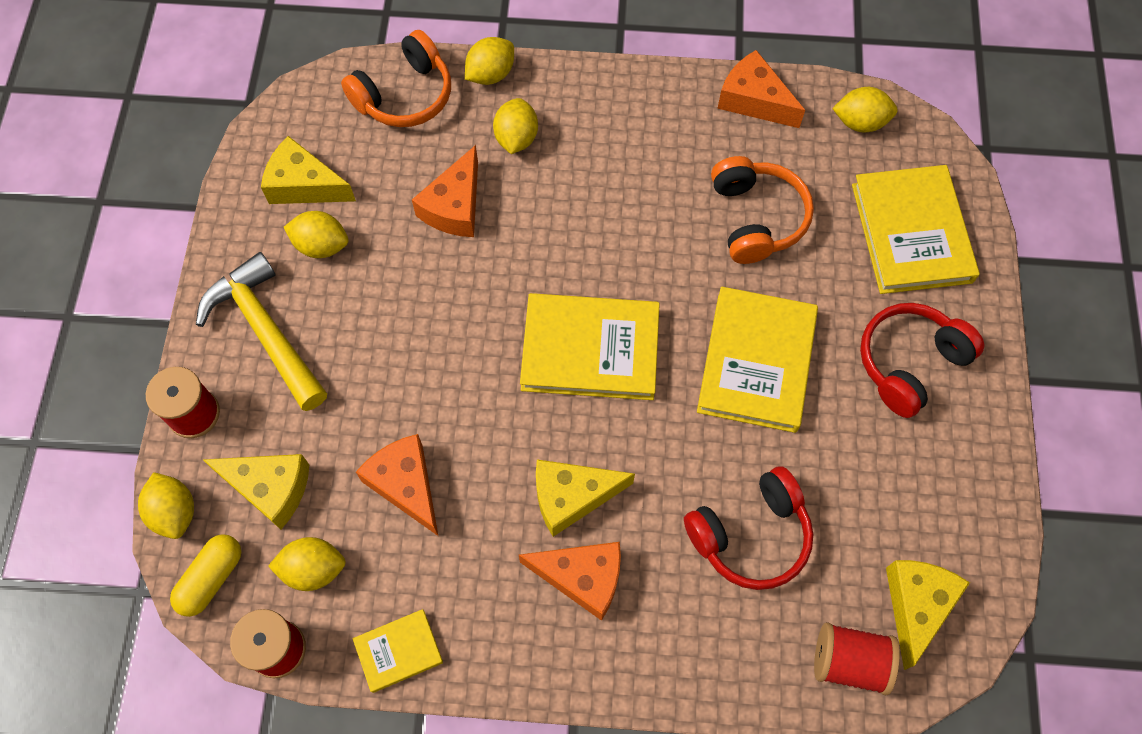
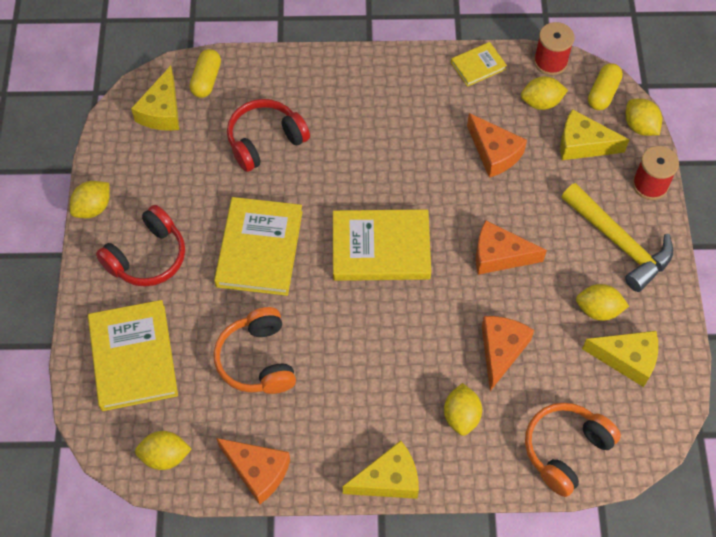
camera: 175 degrees right, 5 degrees down
yellow lemon [465,37,514,85] -> yellow lemon moved to [70,181,110,218]
orange cheese [519,542,621,621] -> orange cheese moved to [476,220,547,275]
yellow cheese [536,459,635,537] -> yellow cheese moved to [343,440,419,499]
red spool [814,622,900,695] -> yellow capsule [190,49,221,98]

